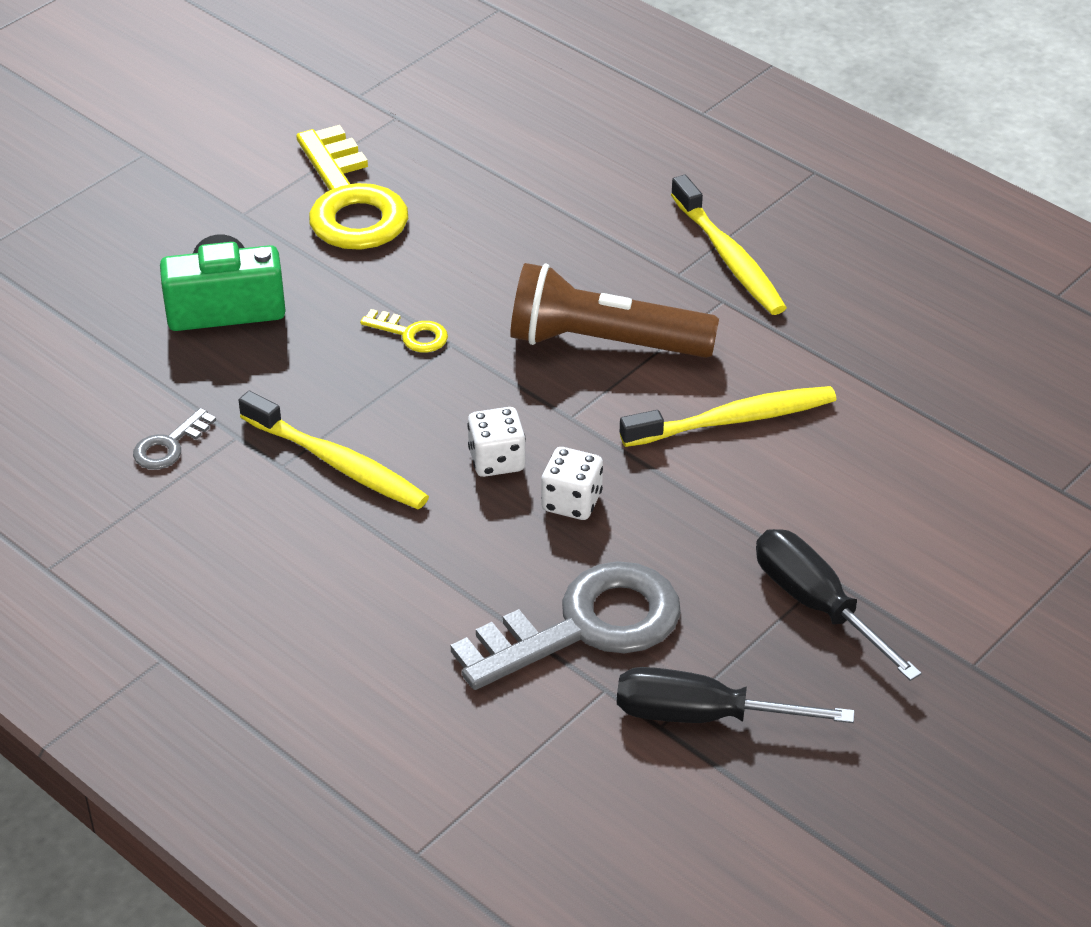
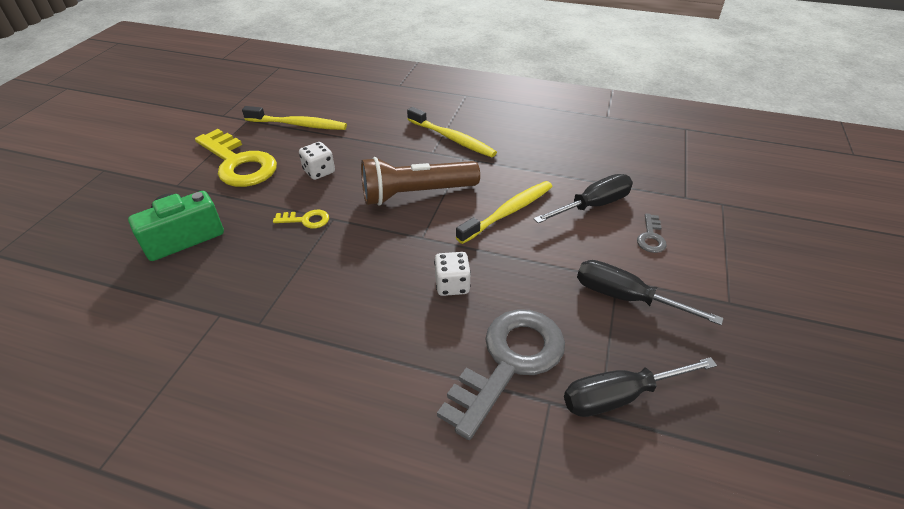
camera: 25 degrees left, 0 degrees up
grey key [133,408,216,470] -> grey key moved to [637,214,667,253]
yellow toothbrush [239,391,429,509] -> yellow toothbrush moved to [242,106,347,130]
white dice [467,407,526,477] -> white dice moved to [299,142,335,180]
none -> black screwdriver [533,174,633,223]

